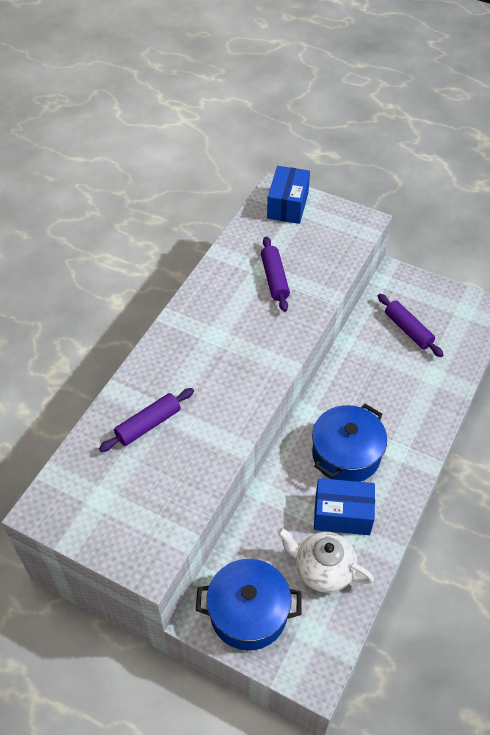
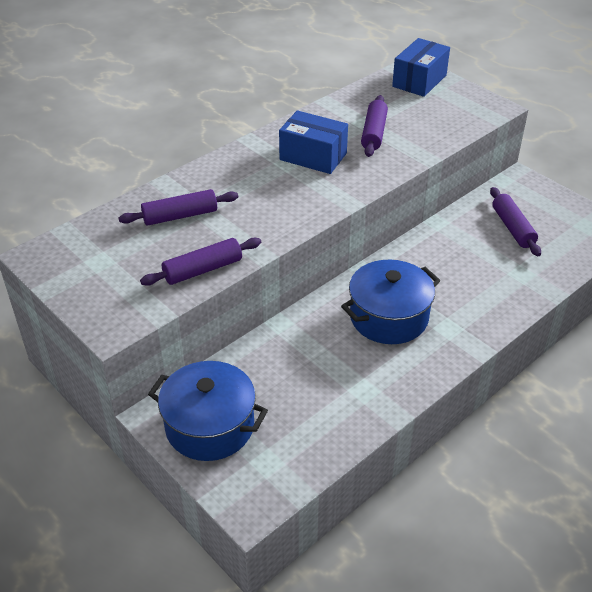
camera: 20 degrees right, 10 degrees down
white teapot [277,528,374,593] -> none
blue box [314,478,375,535] -> blue box moved to [279,110,348,174]
none -> purple rolling pin [140,238,261,286]

